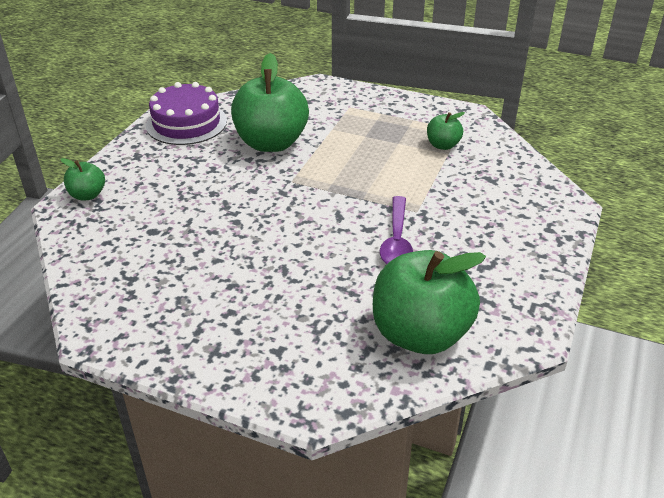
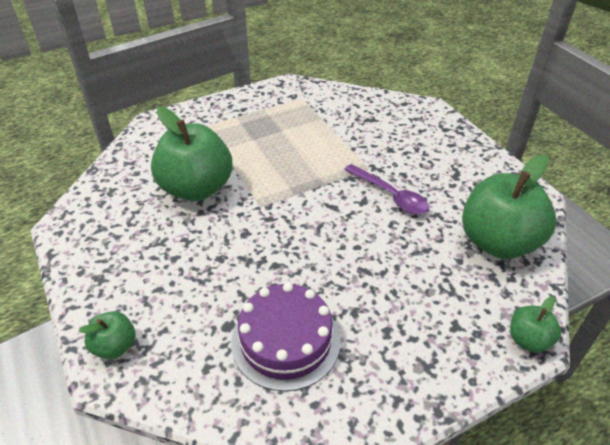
camera: 50 degrees left, 5 degrees up
purple cake [146,82,227,145] -> purple cake moved to [231,283,341,391]
green apple [427,112,465,150] -> green apple moved to [510,296,561,353]

